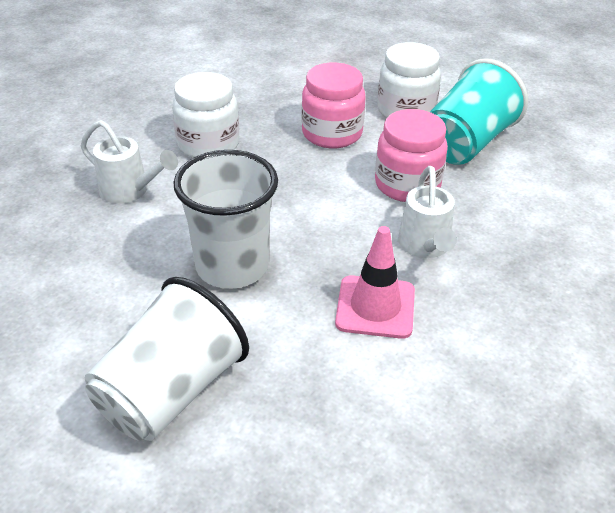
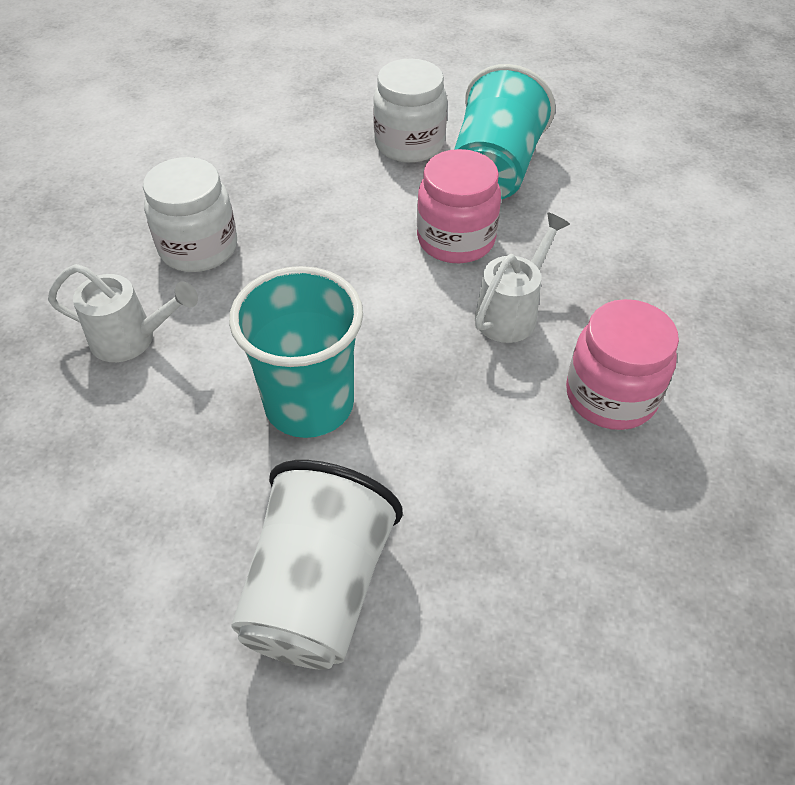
camera: 20 degrees left, 10 degrees up
white cup [173,150,278,289] -> turquoise cup [229,266,363,438]
pink jar [302,63,366,148] -> pink jar moved to [566,299,679,430]
pink traffic cone [335,226,415,339] -> none
white watering can [398,166,457,258] -> white watering can turned 120 degrees counterclockwise [475,213,570,343]

